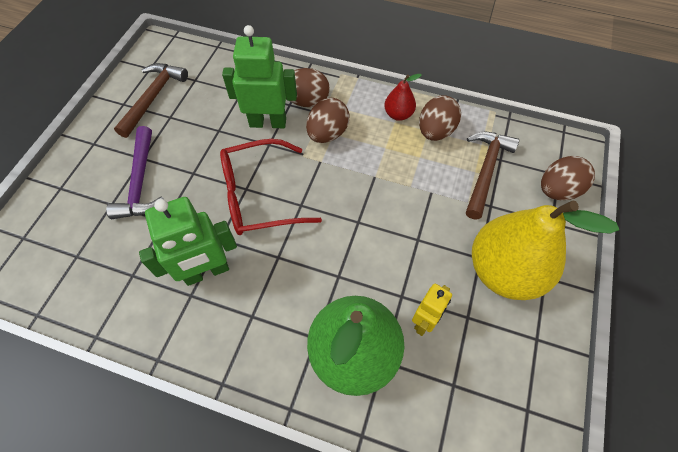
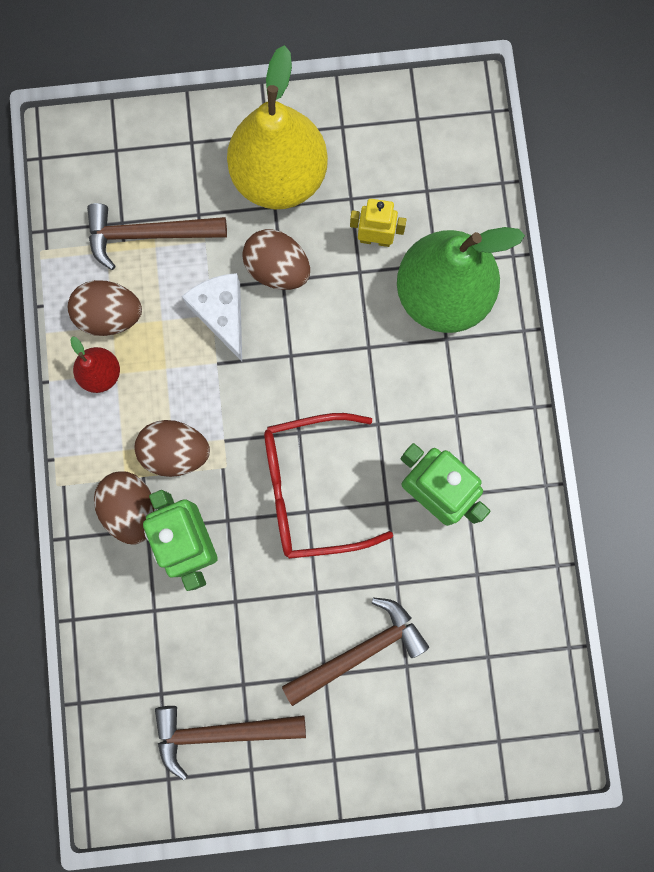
camera: 115 degrees left, 20 degrees up
purple hammer [106,126,164,219] -> brown hammer [282,598,429,706]
red glasses [220,139,322,235] -> red glasses turned 120 degrees clockwise [264,413,393,559]
brown egg [541,156,595,200] -> brown egg moved to [242,229,310,290]
none -> white cheese [182,273,242,361]

